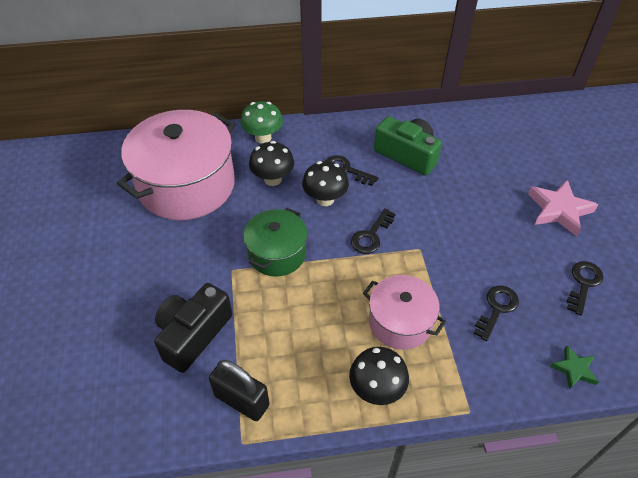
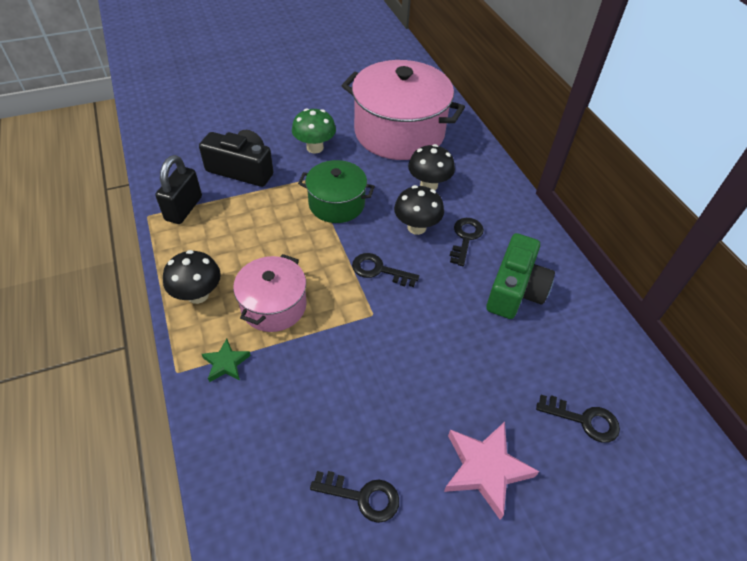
camera: 75 degrees right, 0 degrees up
green mushroom [240,101,283,144] -> green mushroom moved to [292,108,336,154]
black key [473,286,519,341] -> black key moved to [536,395,620,443]
green star [550,345,599,390] -> green star moved to [202,339,251,382]

